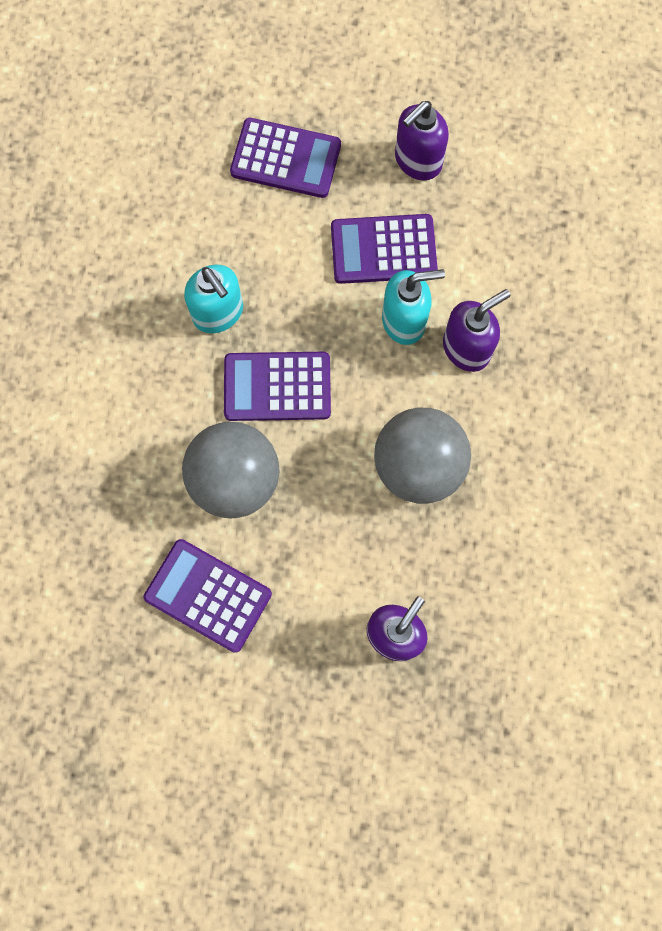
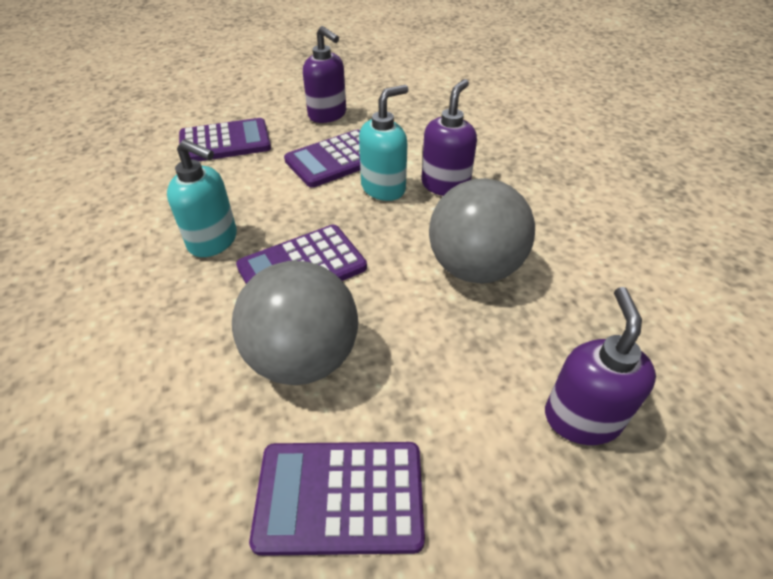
camera: 30 degrees left, 30 degrees down
purple soap dispenser [395,101,449,180] -> purple soap dispenser turned 60 degrees counterclockwise [303,26,346,123]

